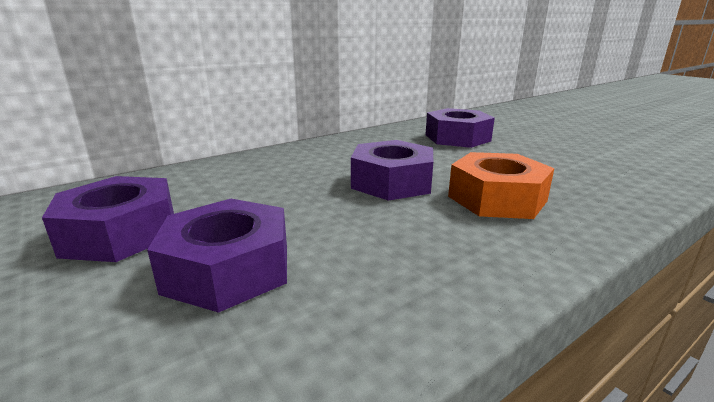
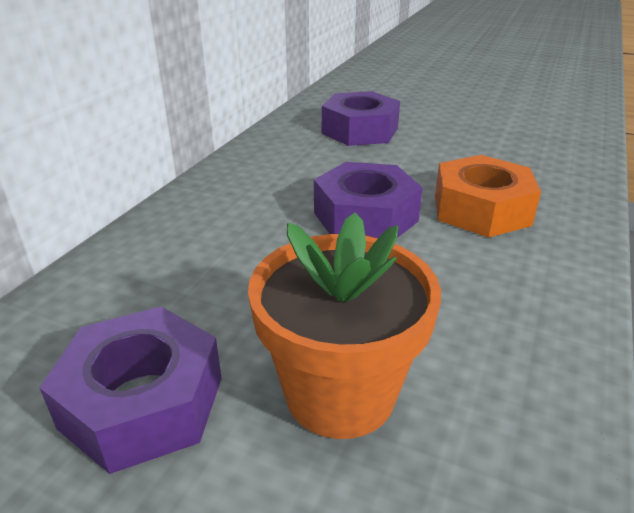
camera: 30 degrees left, 10 degrees up
purple nut [147,199,287,313] -> orange flower pot [248,213,441,439]

